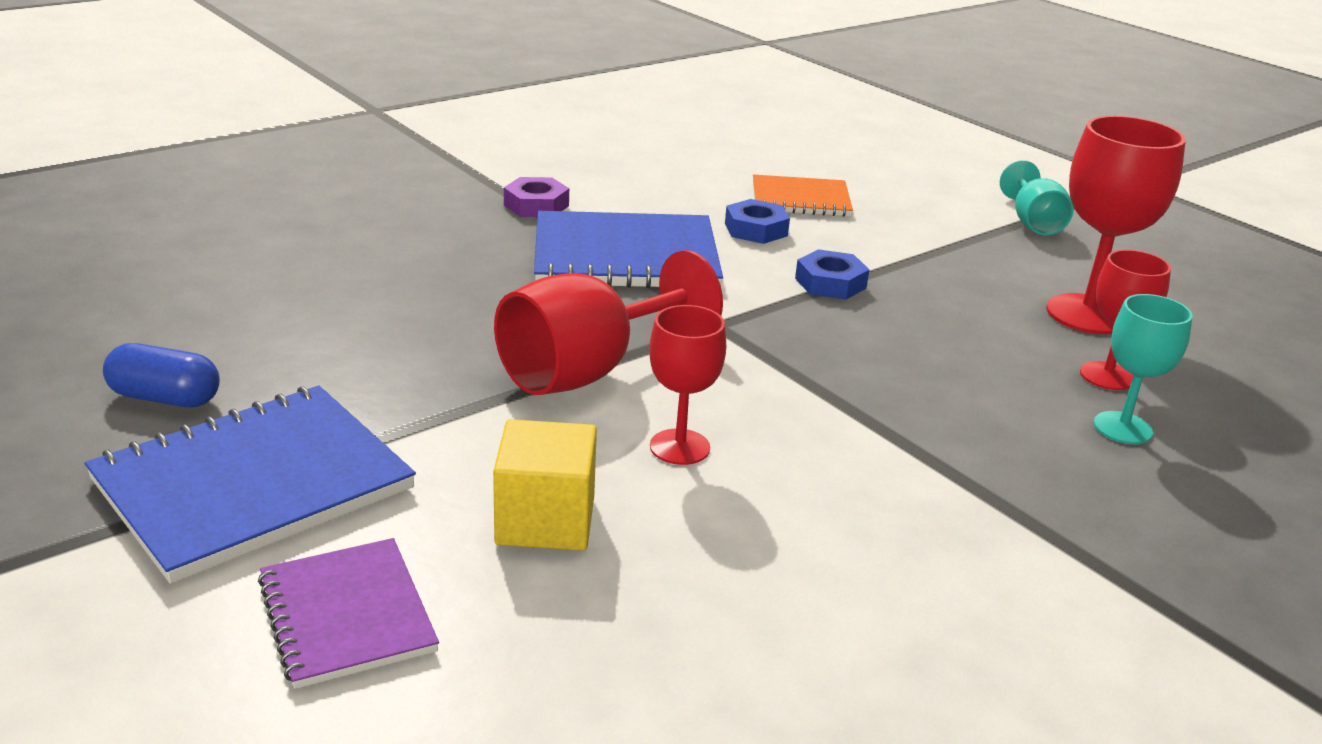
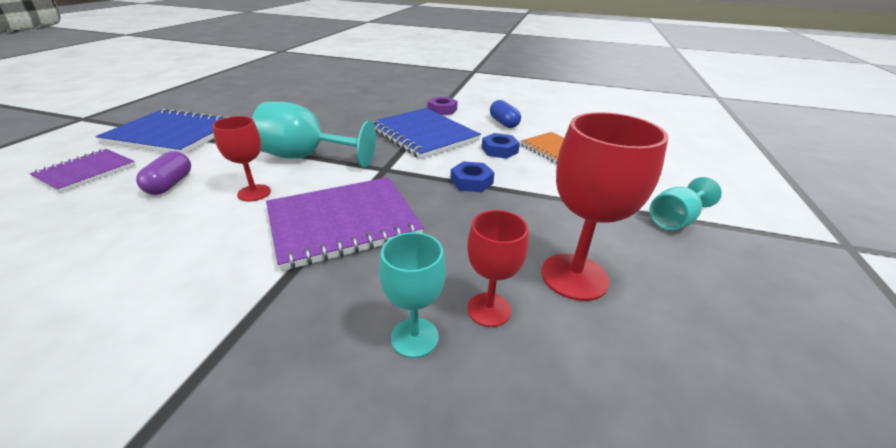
camera: 55 degrees right, 5 degrees up
blue capsule [103,343,220,407] -> blue capsule moved to [490,100,521,128]
yellow cube [493,419,597,551] -> purple capsule [136,151,191,195]
red goblet [494,250,723,395] -> turquoise goblet [252,102,376,168]
none -> purple notebook [266,177,424,271]

